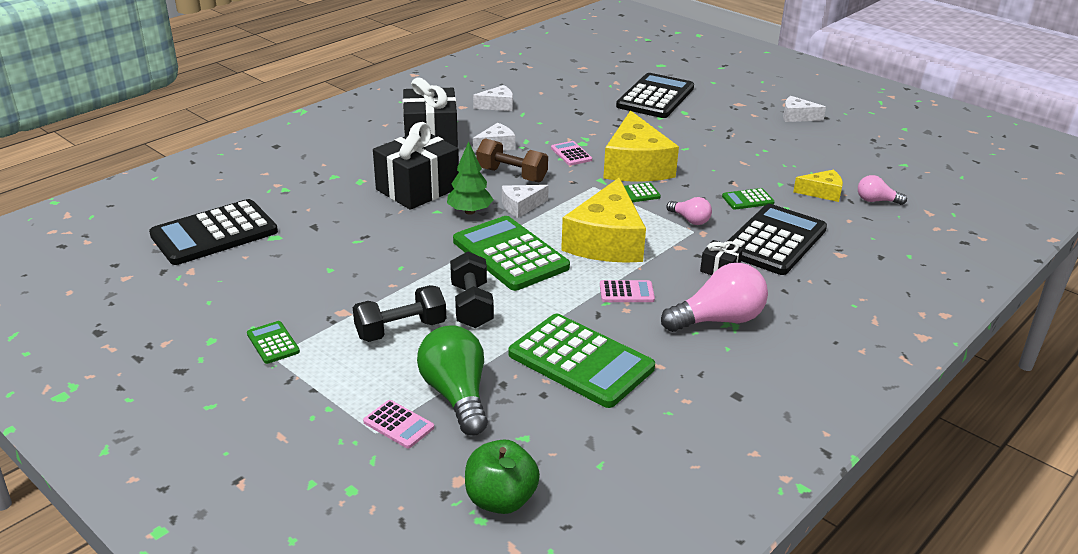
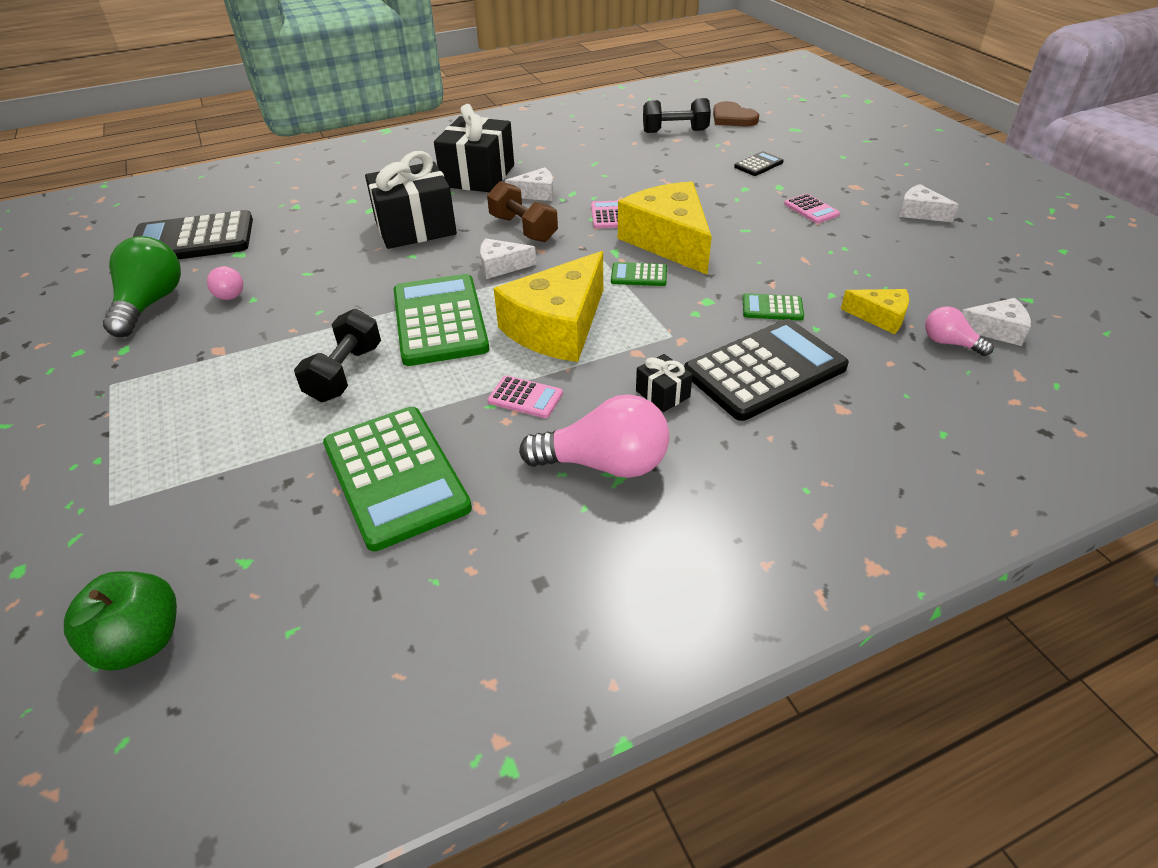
camera: 25 degrees right, 10 degrees up
green calculator [247,321,300,364] -> none
black dumbbell [353,285,446,342] -> black dumbbell moved to [643,98,711,133]
pink calculator [363,400,434,448] -> pink calculator moved to [784,193,840,224]
green light bulb [417,325,488,436] -> green light bulb moved to [103,236,181,337]
green tree [447,141,493,215] -> none
white cheese [473,85,513,111] -> white cheese moved to [961,298,1031,346]
yellow cheese [603,110,679,182] -> yellow cheese turned 135 degrees clockwise [618,182,712,275]
black calculator [616,73,694,118] -> black calculator [734,151,783,176], size x0.45
pink light bulb [666,197,712,225] -> pink light bulb moved to [207,266,243,300]
none -> brown heart [713,101,759,126]

